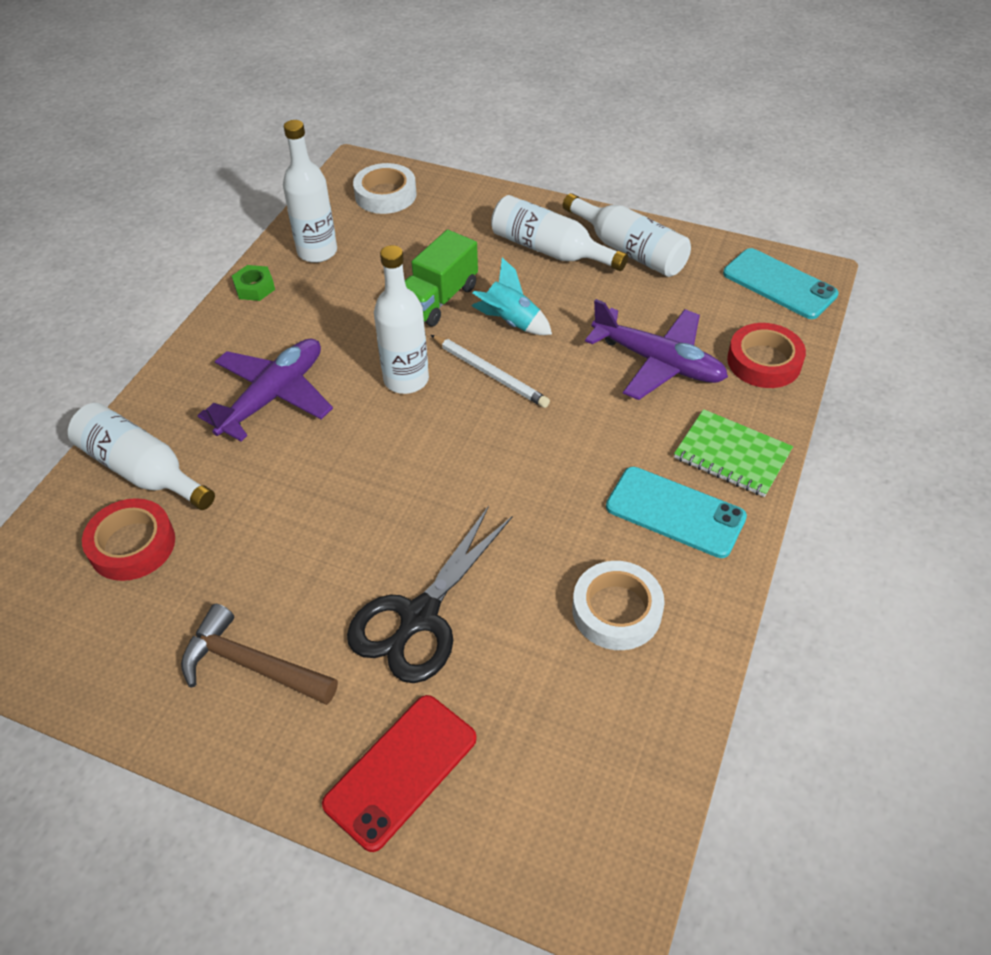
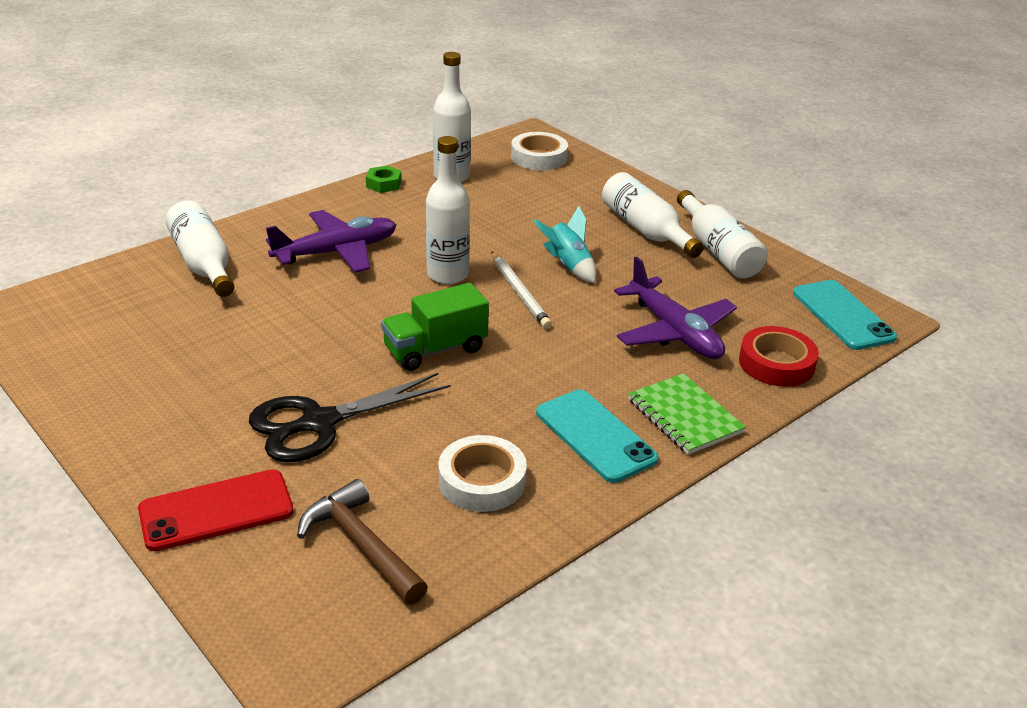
camera: 25 degrees right, 15 degrees down
red tape [82,498,175,581] -> none
brown hammer [181,604,338,705] -> brown hammer moved to [297,479,428,605]
green truck [405,230,478,327] -> green truck moved to [381,283,489,371]

